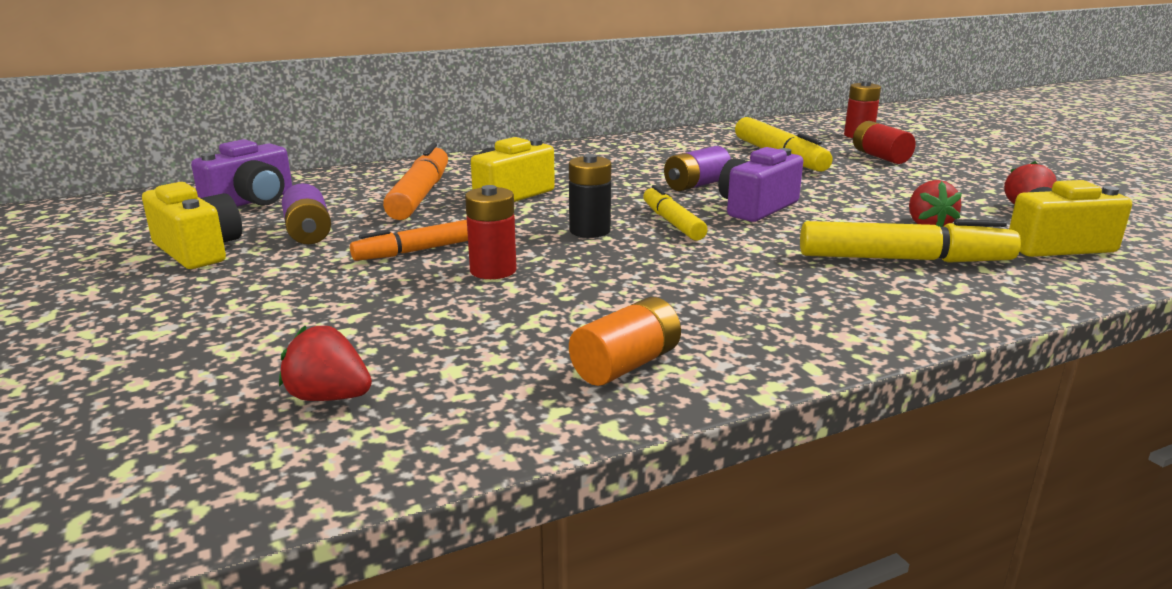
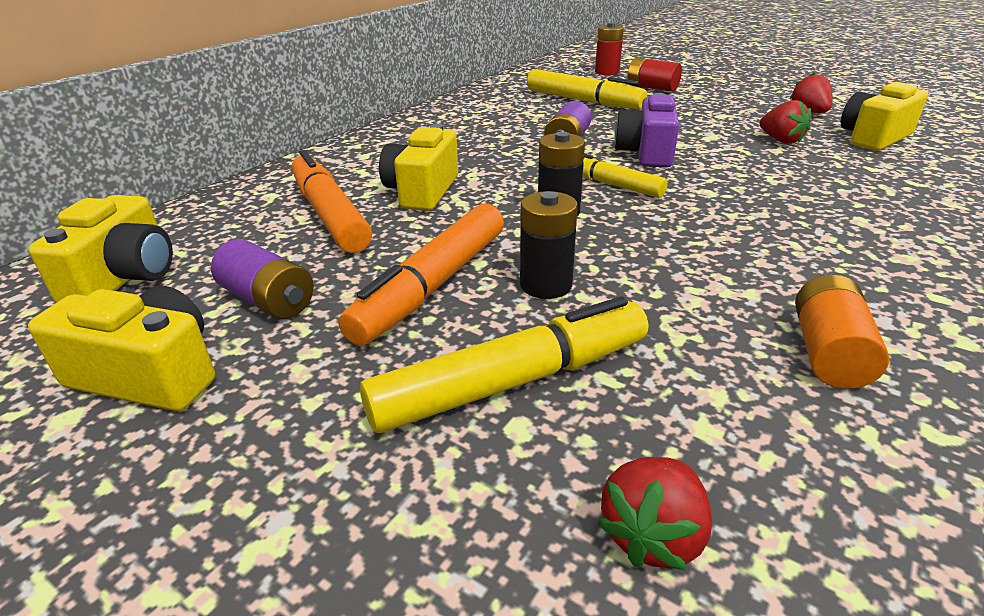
camera: 30 degrees left, 10 degrees up
purple camera [191,139,292,207] -> yellow camera [28,195,173,303]
red strawberry [279,326,372,401] -> red strawberry turned 45 degrees counterclockwise [598,457,712,571]
orange marker [350,220,468,261] -> orange marker [339,204,504,346], size x1.56
red battery [465,185,517,279] -> black battery [520,191,578,299]
yellow marker [800,219,1021,263] -> yellow marker moved to [360,296,648,433]

